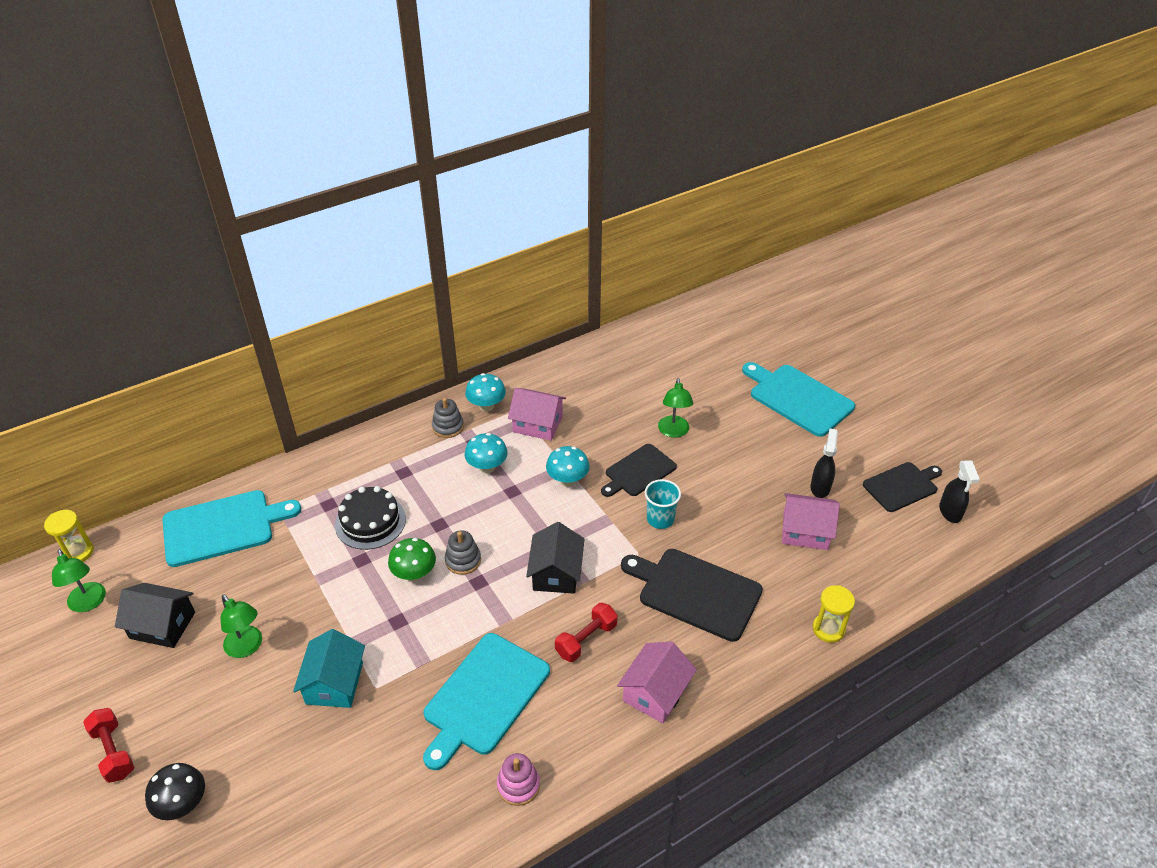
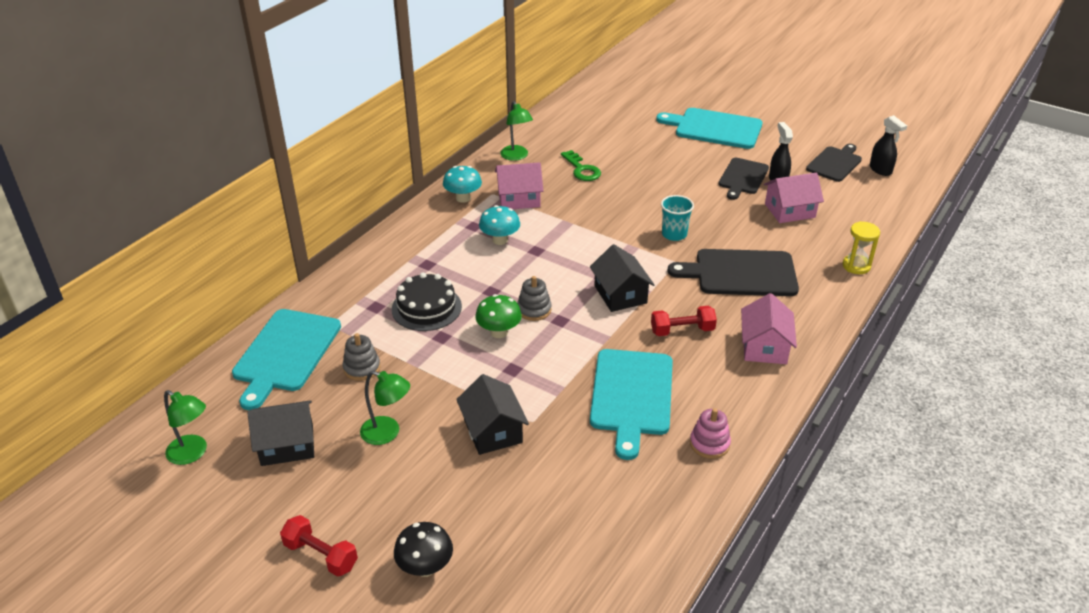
camera: 25 degrees left, 5 degrees down
yellow hourglass [44,510,94,562] -> none
turquoise cutting board [162,490,301,567] -> turquoise cutting board turned 150 degrees clockwise [232,309,341,410]
turquoise house [293,629,365,708] -> black house [456,374,529,455]
grey stacking toy [432,398,464,438] -> grey stacking toy moved to [343,333,381,381]
turquoise mushroom [546,446,590,487] -> none
red dumbbell [555,603,618,662] -> red dumbbell turned 60 degrees clockwise [651,306,717,336]
black cutting board [601,444,677,497] -> black cutting board moved to [718,158,769,200]
green lamp [658,378,693,438] -> green lamp moved to [500,101,533,161]
none -> green key [561,150,601,181]

